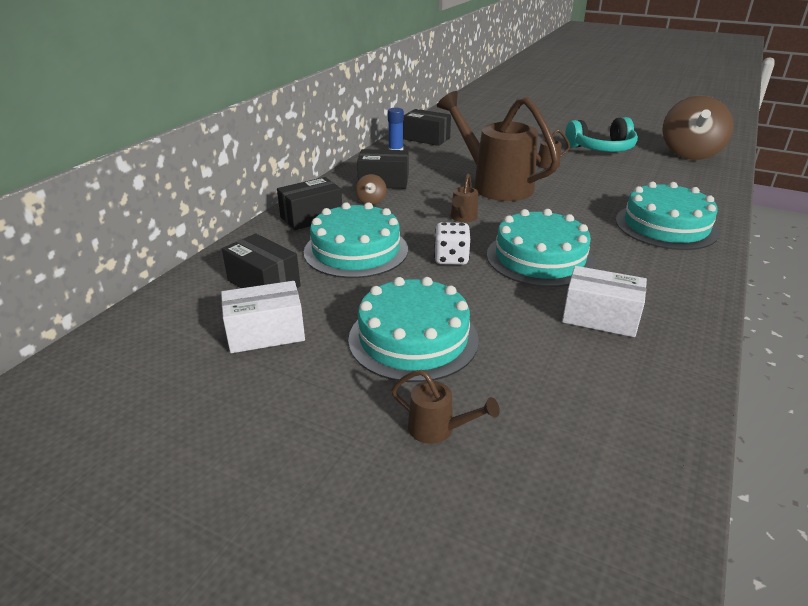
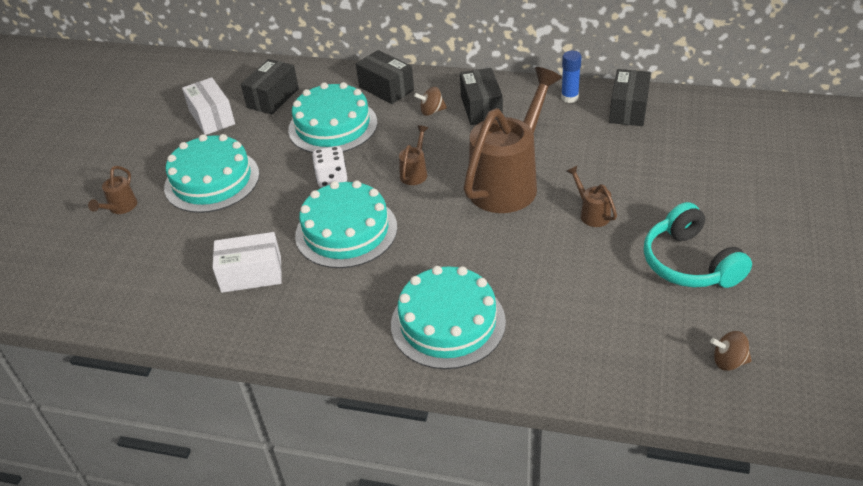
camera: 80 degrees right, 10 degrees up
brown watering can [451,174,478,222] -> brown watering can turned 105 degrees clockwise [399,125,428,185]
white box [562,266,647,337] -> white box turned 75 degrees clockwise [213,232,282,293]
brown spinning top [662,96,734,160] -> brown spinning top [710,331,752,371], size x0.41

